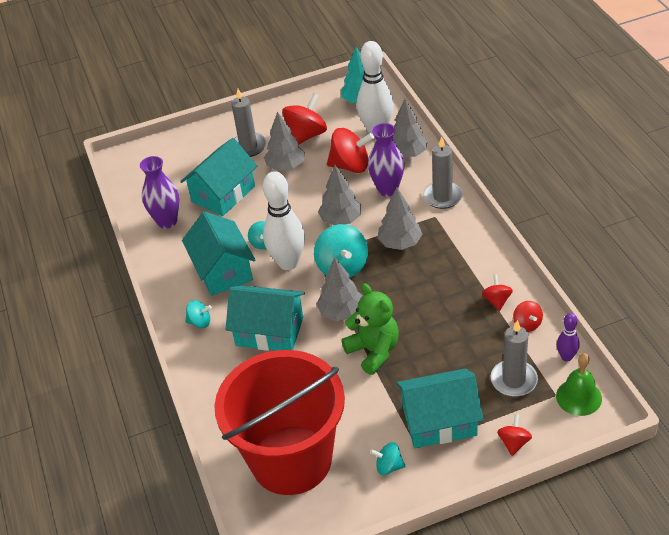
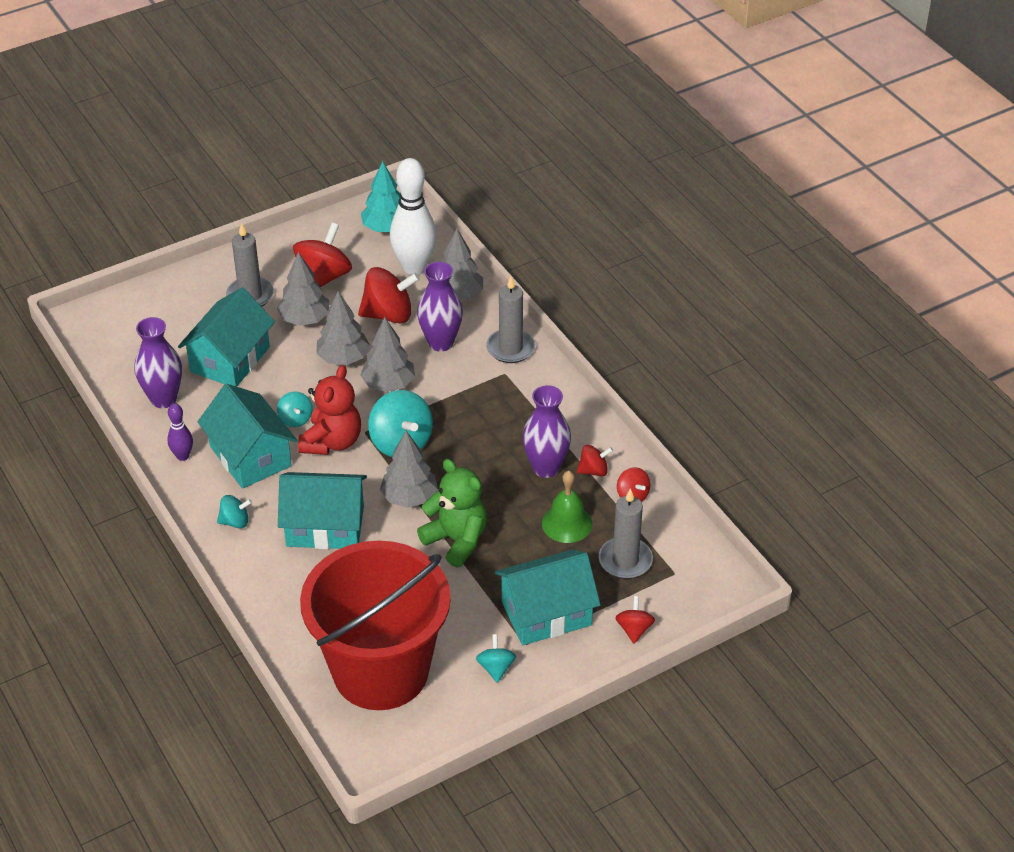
camera: 15 degrees left, 0 degrees up
white bowling pin [263,171,305,270] -> red teddy bear [298,365,361,455]
turquoise spinning top [370,442,406,475] -> turquoise spinning top turned 90 degrees clockwise [476,634,516,683]
grey tree [377,188,422,250] -> grey tree moved to [316,291,370,365]
red spinning top [482,274,513,311] -> red spinning top turned 90 degrees clockwise [577,445,613,476]
green bell [556,353,602,416] -> green bell moved to [542,471,592,543]
purple bowling pin [557,313,580,362] -> purple bowling pin moved to [167,403,193,461]
none -> purple vase [522,385,571,478]

